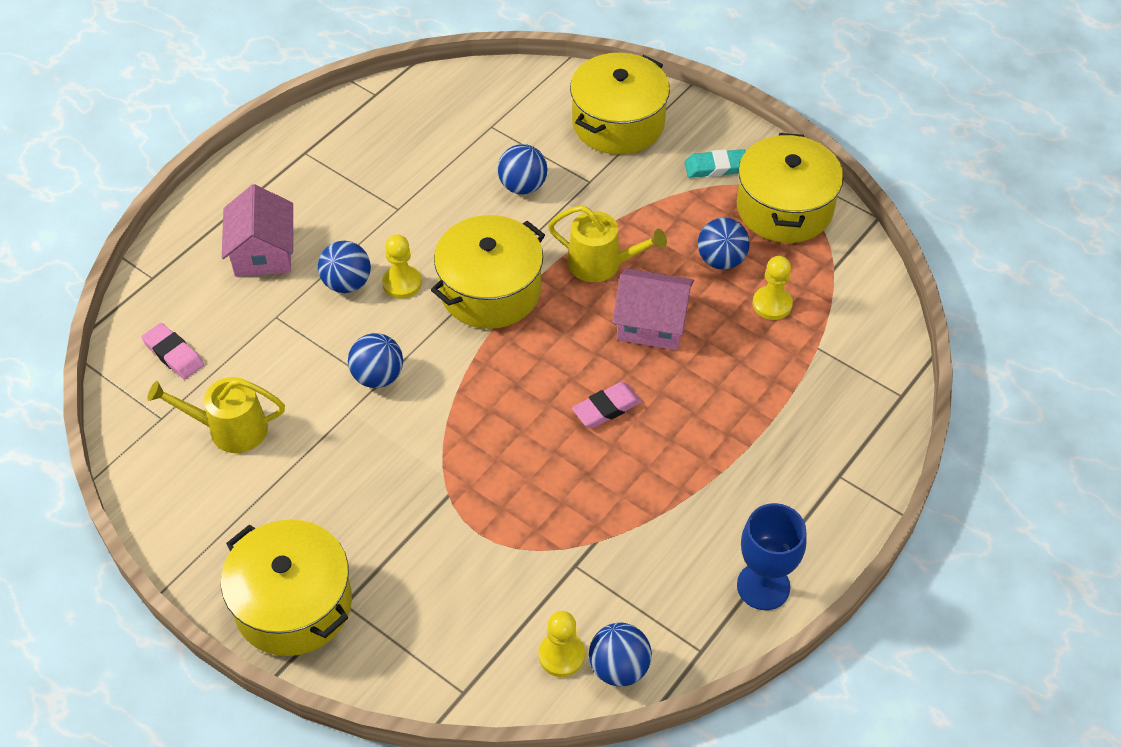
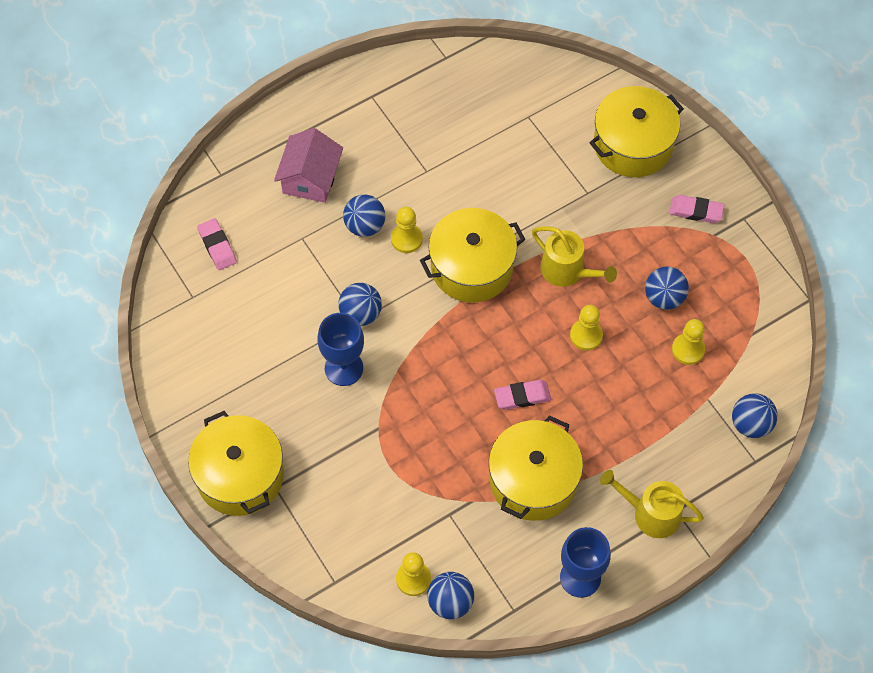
camera: 20 degrees right, 10 degrees up
yellow watering can [147,377,285,453] -> yellow watering can moved to [600,470,704,538]
blue ball [498,144,547,194] -> blue ball moved to [732,393,778,438]
pink house [612,268,694,350] -> yellow pawn [570,305,603,351]
turquoise eraser [684,149,745,178] -> pink eraser [669,195,725,223]
yellow pot [737,133,843,243] -> yellow pot moved to [489,415,583,521]
none -> blue goblet [317,313,364,386]

